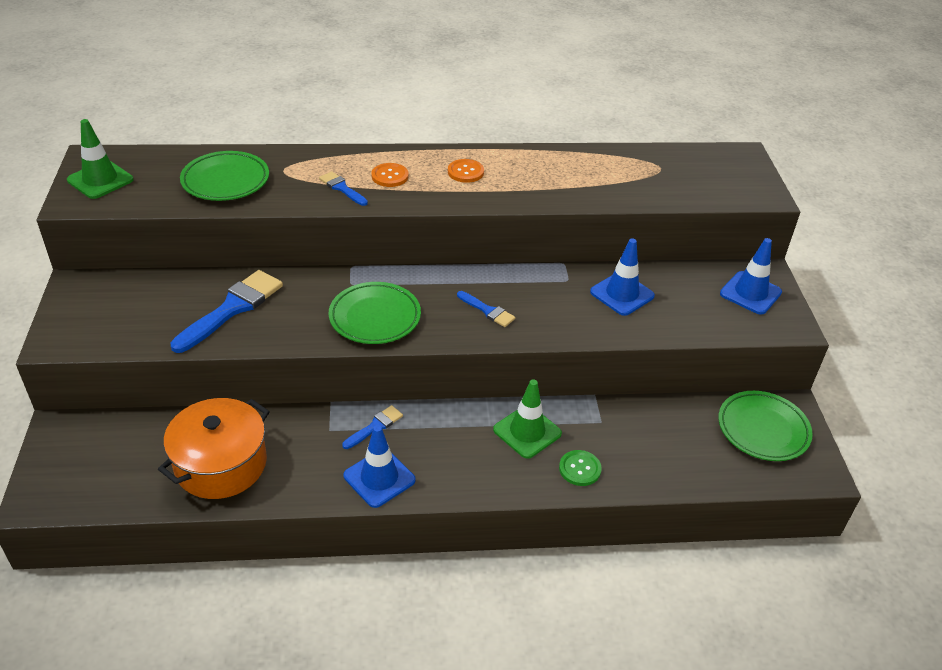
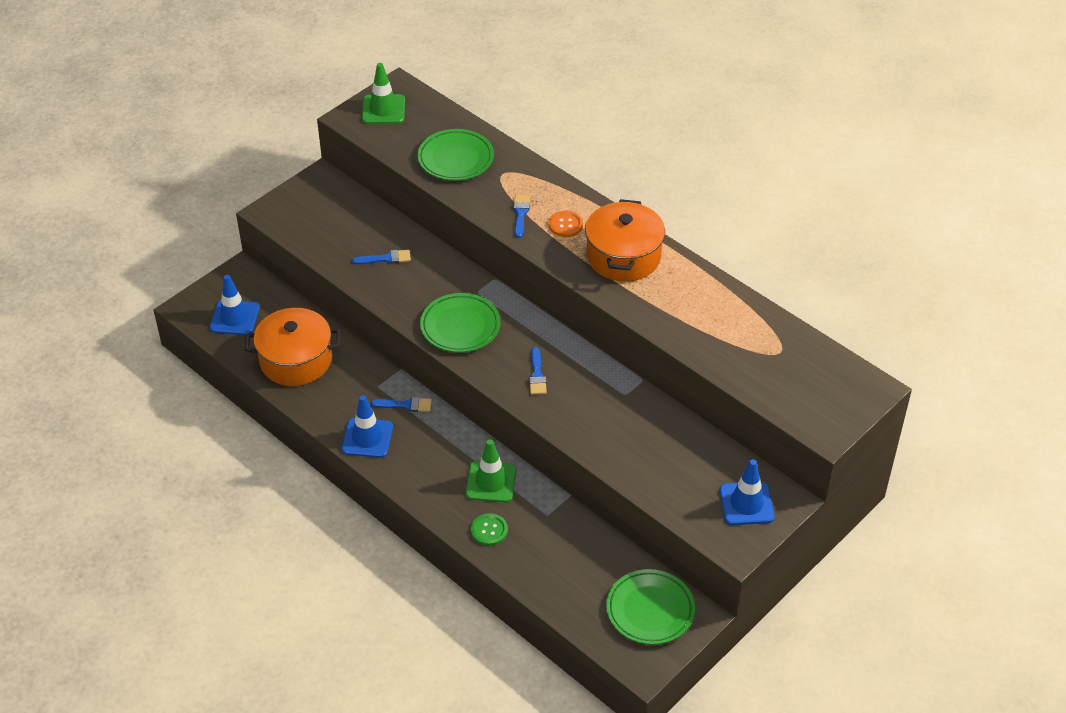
camera: 50 degrees right, 5 degrees up
blue brush [170,270,283,353] -> blue brush [352,249,411,264], size x0.52
orange button [448,159,484,183] -> orange pot [585,199,665,282]
blue traffic cone [590,238,655,316] -> blue traffic cone moved to [210,275,260,335]

